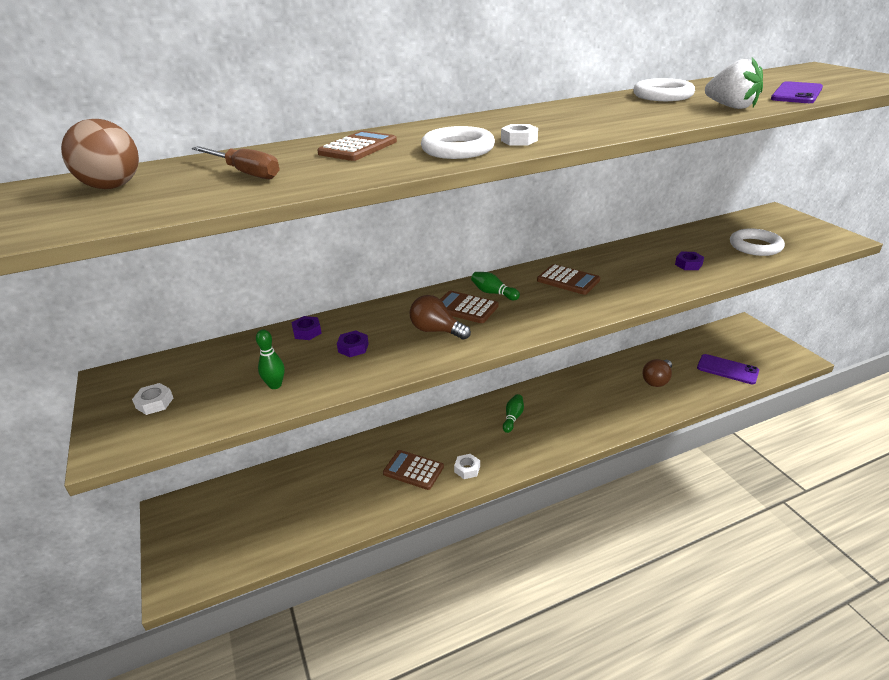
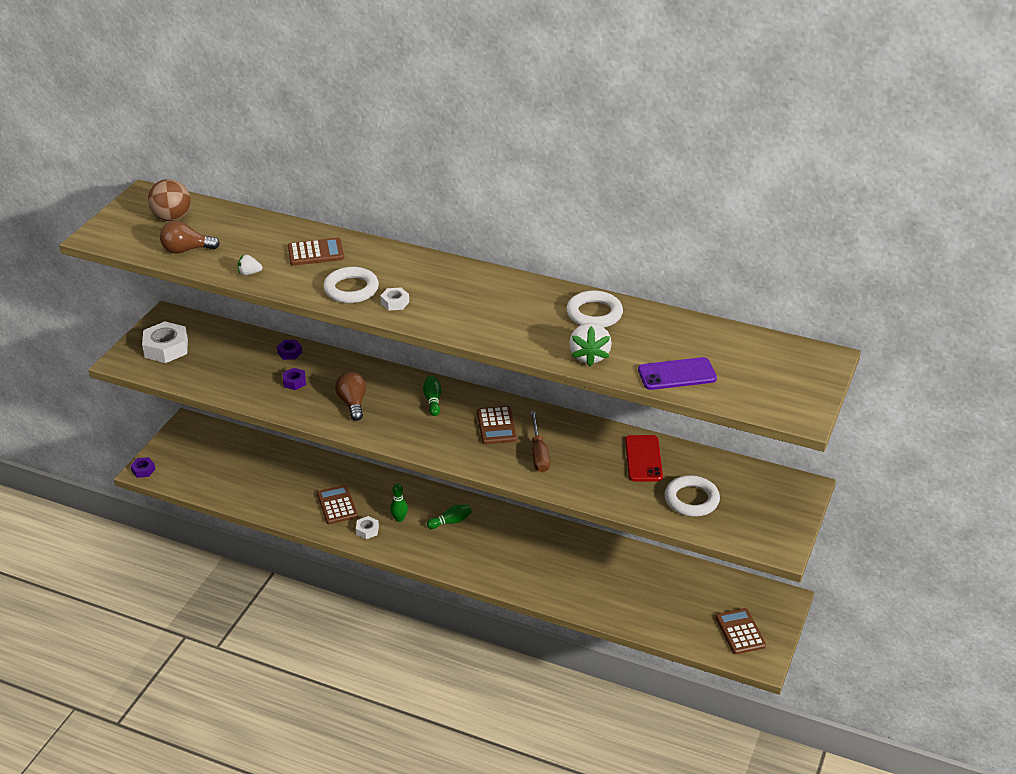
camera: 45 degrees right, 5 degrees up
white nut [132,383,173,415] -> white nut [142,321,188,363], size x1.94
brown screwdriver [192,146,279,179] -> brown screwdriver moved to [530,411,550,473]
green bowling pin [256,329,285,389] -> green bowling pin moved to [390,484,408,522]
brown calculator [440,291,499,323] -> brown calculator moved to [715,608,766,654]
brown light bulb [642,359,672,387] -> brown light bulb moved to [160,221,220,254]
purple nut [675,252,704,270] -> purple nut moved to [130,457,156,478]
purple phone [697,354,759,384] -> none
none -> white strawberry [238,255,262,275]
none -> red phone [625,435,663,481]

